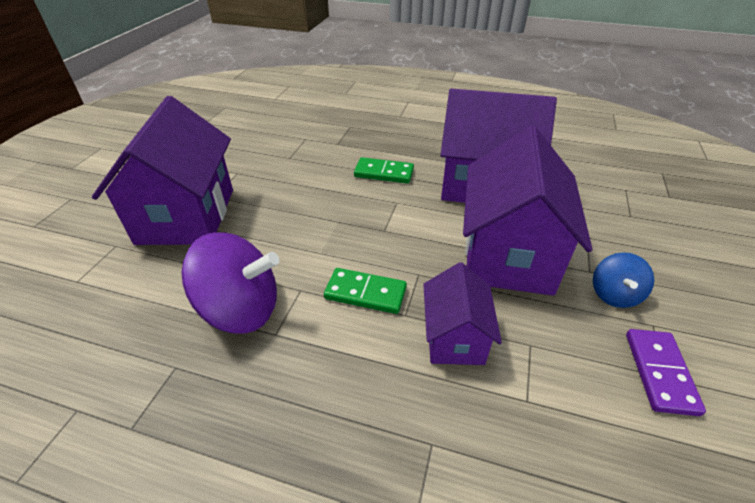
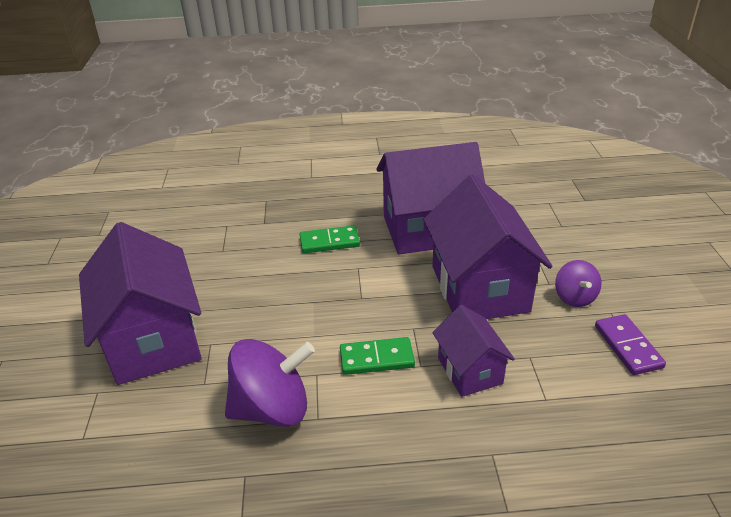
camera: 20 degrees left, 5 degrees down
blue spinning top [593,252,654,308] -> purple spinning top [555,260,601,307]

